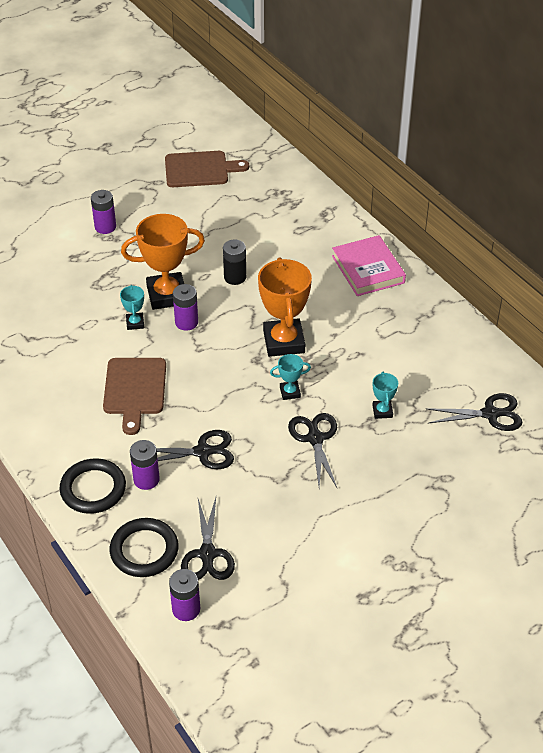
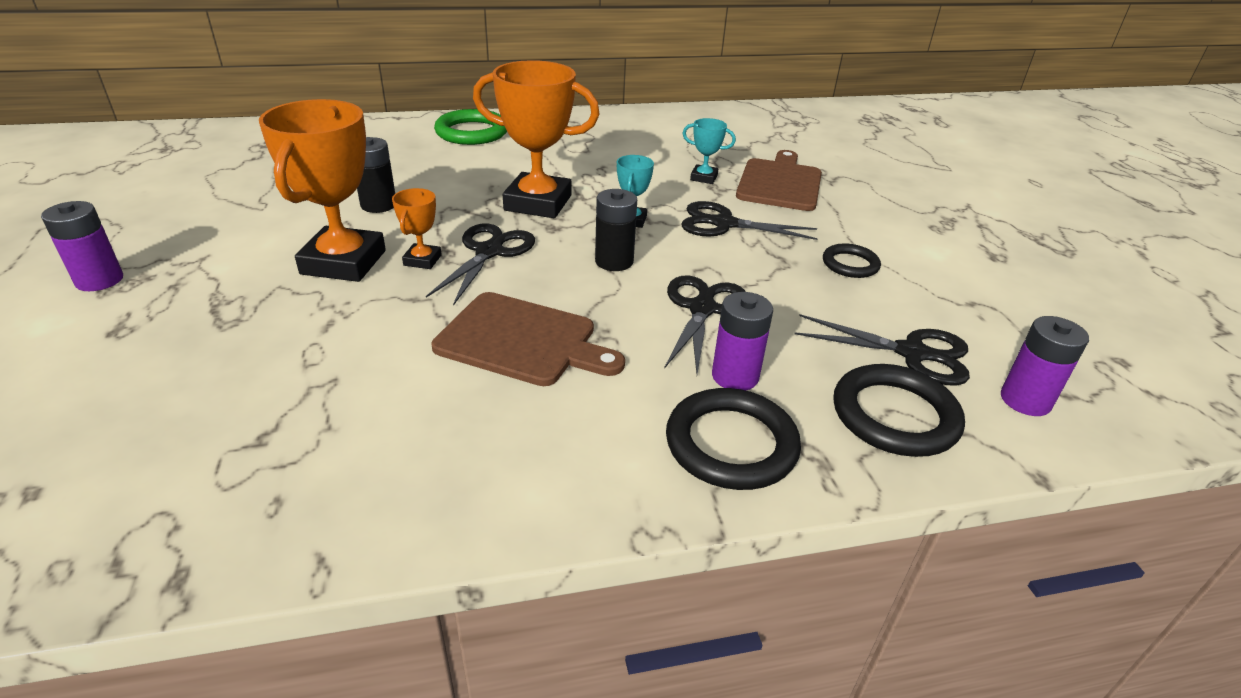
camera: 70 degrees left, 10 degrees down
turquoise trophy [120,285,144,330] -> none
brown cutting board [165,151,249,187] -> brown cutting board moved to [736,150,822,211]
purple battery [173,284,198,331] -> orange trophy [392,188,442,269]
pink book [332,235,406,296] -> green ring [434,109,507,145]
black scissors [425,393,523,431] -> black scissors moved to [426,223,535,306]
none -> black battery [595,189,637,271]
none -> black ring [823,243,881,278]

